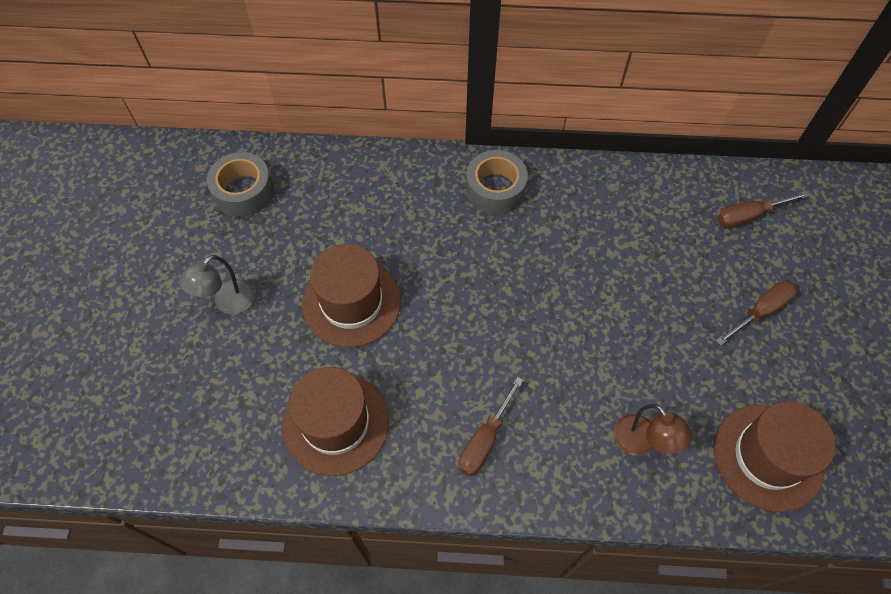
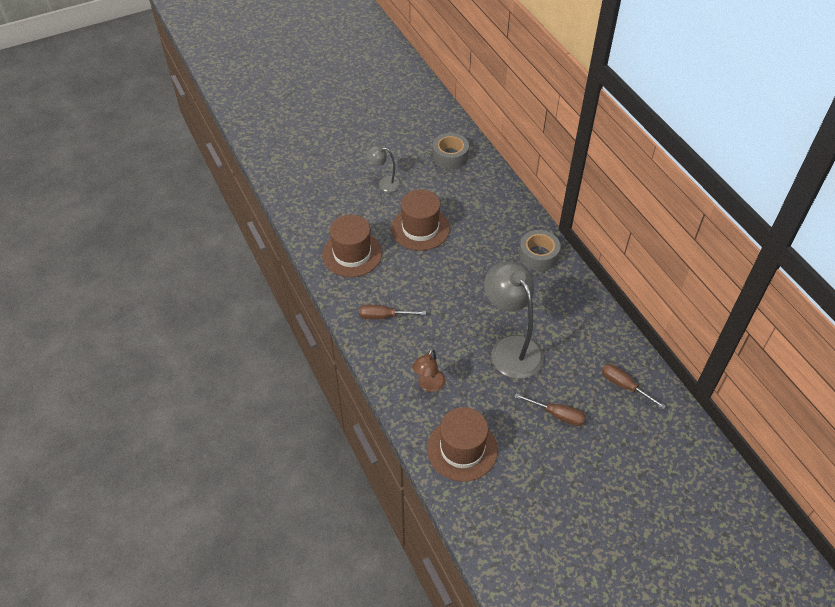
camera: 60 degrees right, 10 degrees down
none -> grey lamp [484,261,544,379]

